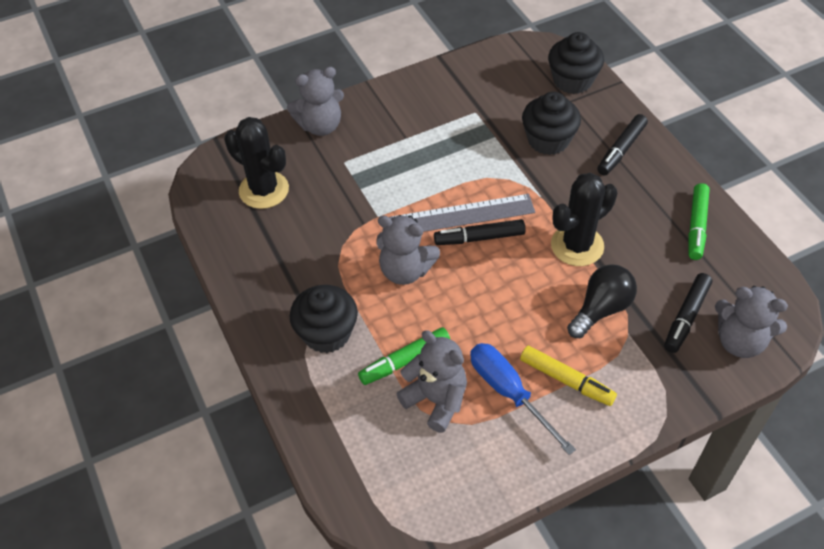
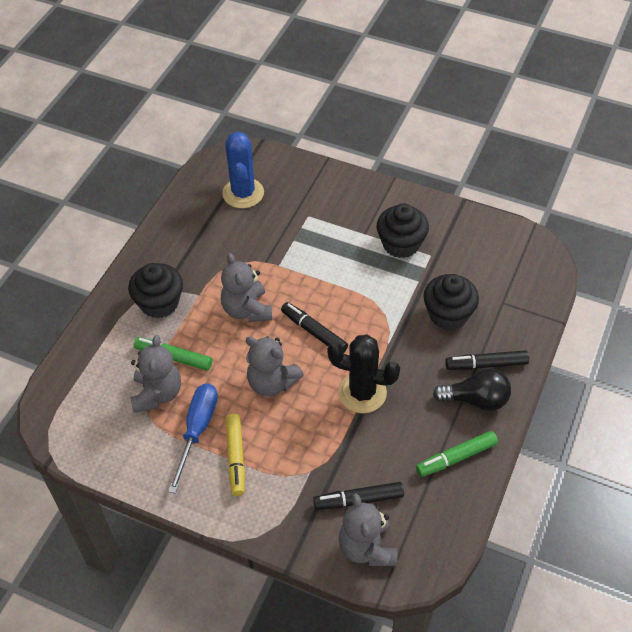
camera: 50 degrees right, 0 degrees up
black cactus [224,117,289,209] -> blue cactus [222,132,264,208]
grey teddy bear [287,67,344,136] -> grey teddy bear moved to [246,336,304,397]
grey ruler [389,194,535,232] -> none
black cupcake [548,32,604,94] -> black cupcake moved to [377,203,429,258]
black light bulb [567,264,637,338] -> black light bulb moved to [433,368,511,411]

